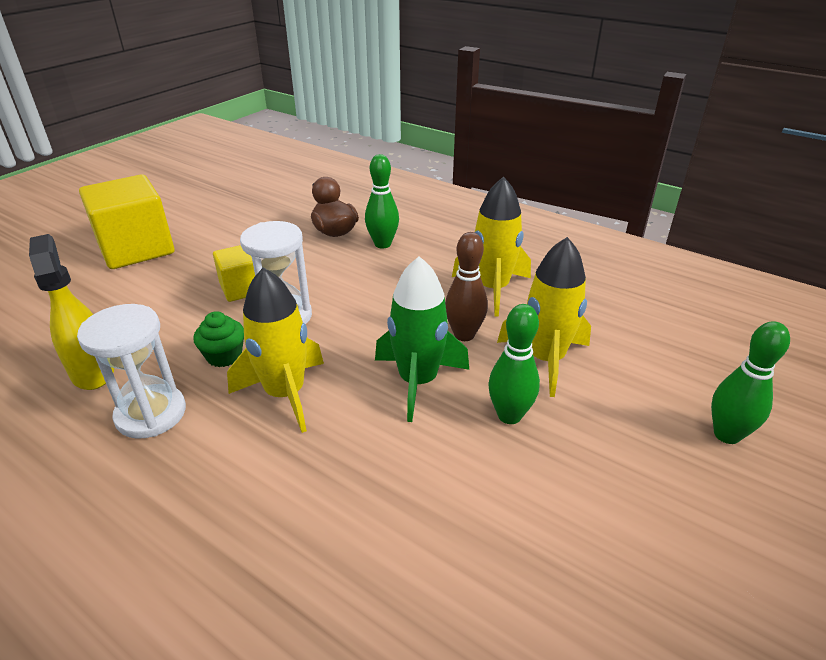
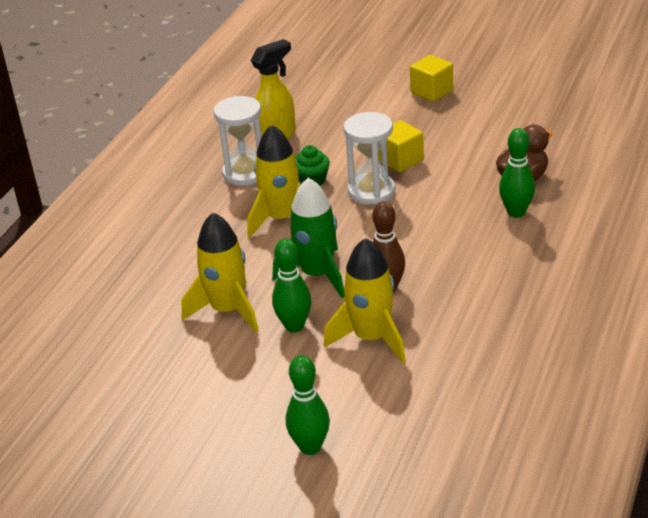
camera: 80 degrees right, 0 degrees up
yellow cube [79,174,174,269] -> yellow cube [410,55,453,102], size x0.56
yellow rocket [452,177,531,317] -> yellow rocket moved to [182,213,259,333]

